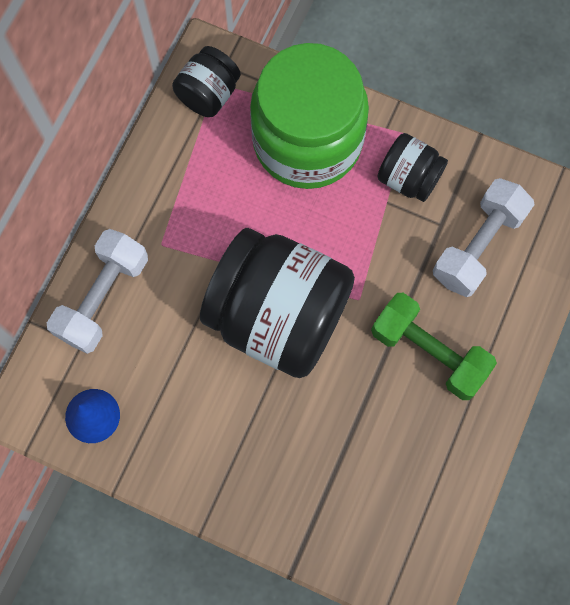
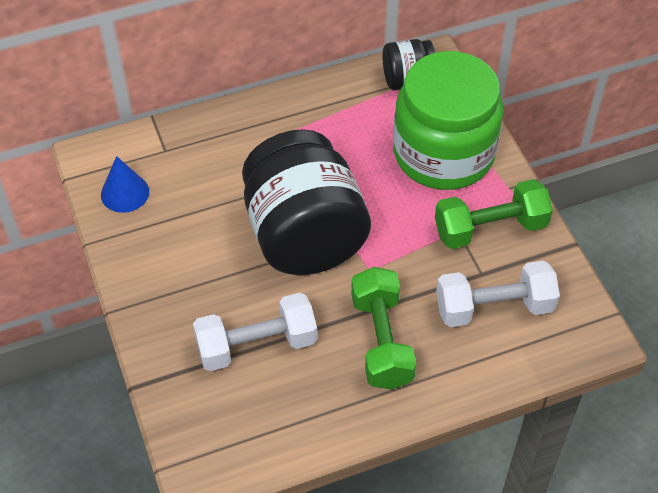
camera: 45 degrees right, 20 degrees down
white dumbbell [47,229,148,354] -> white dumbbell moved to [193,293,317,371]
black jar [378,133,448,202] -> green dumbbell [435,179,553,249]

